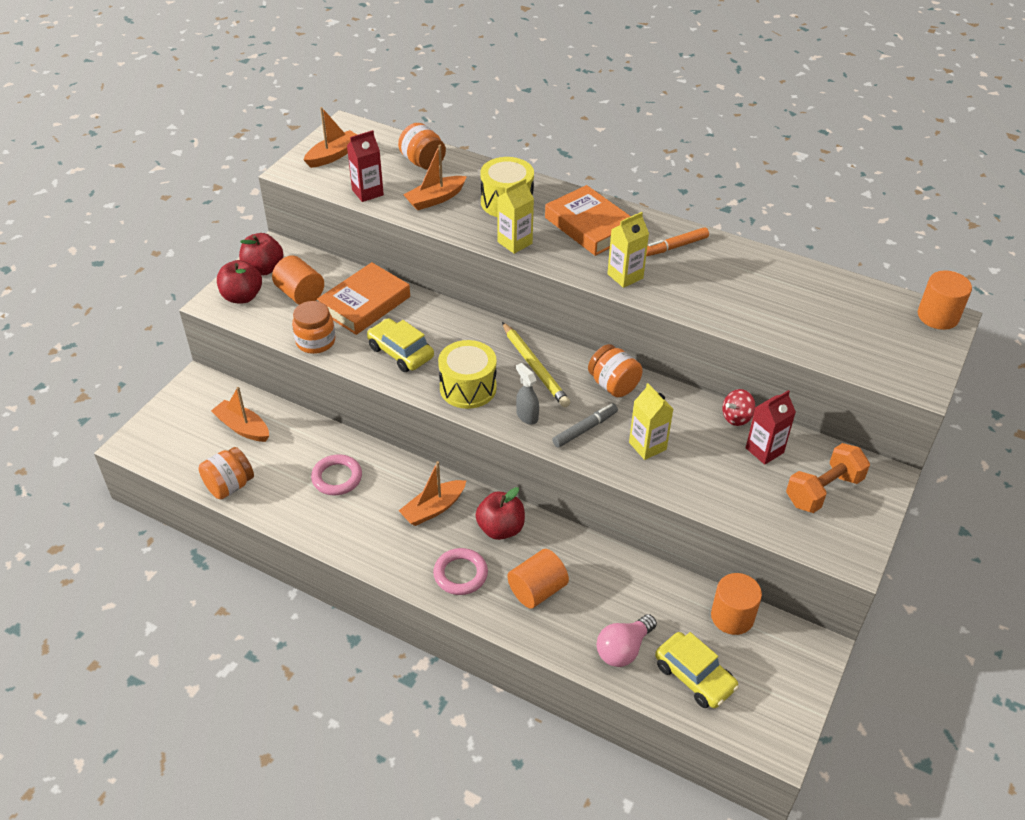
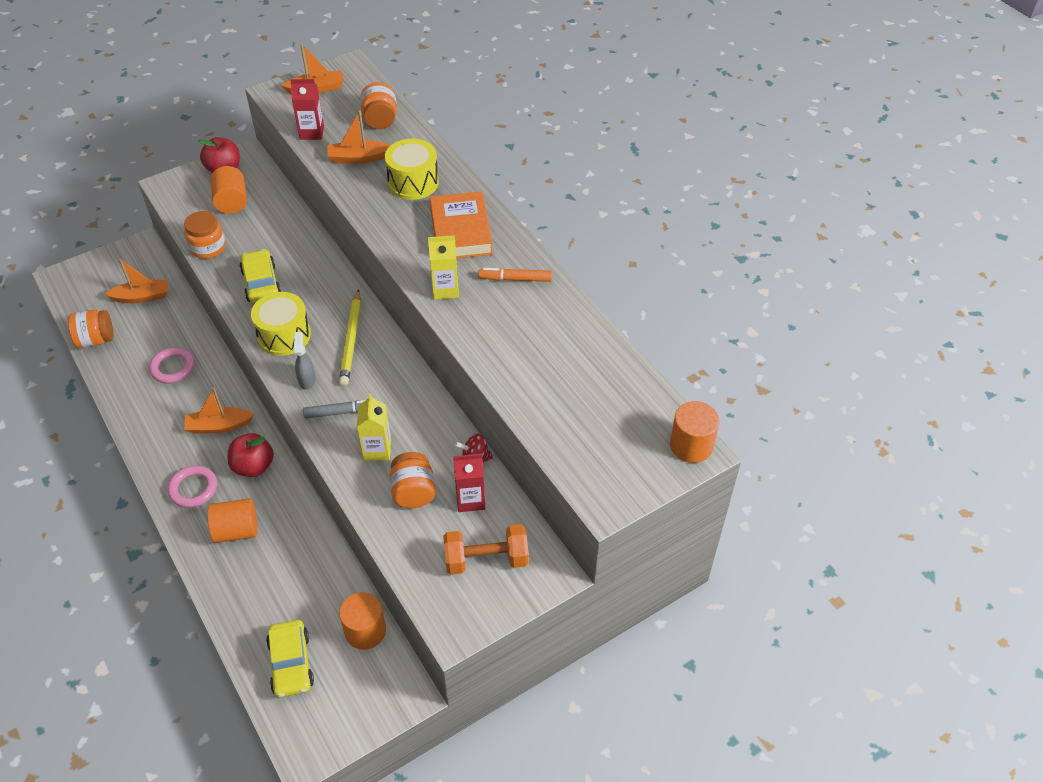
camera: 30 degrees right, 5 degrees up
orange boat [211,387,269,442] -> orange boat turned 105 degrees clockwise [104,259,168,303]
red apple [217,260,262,303] -> none
orange book [317,262,410,335] -> none
yellow carton [497,178,534,254] -> none
orange jar [588,344,643,397] -> orange jar moved to [390,452,436,508]
pink light bulb [597,614,657,667] -> none

